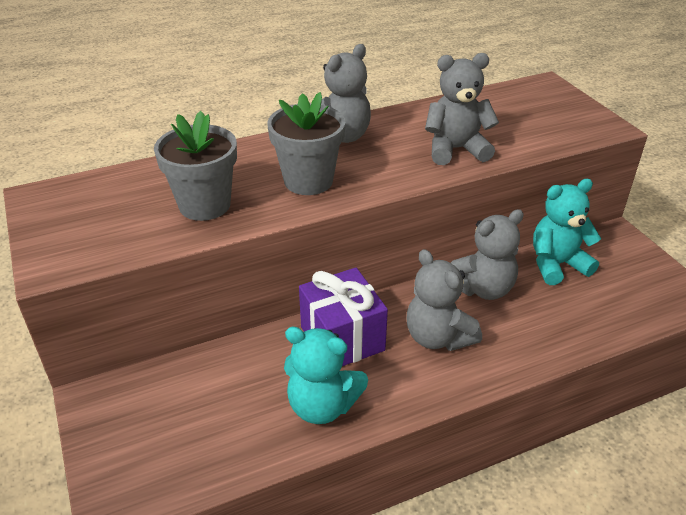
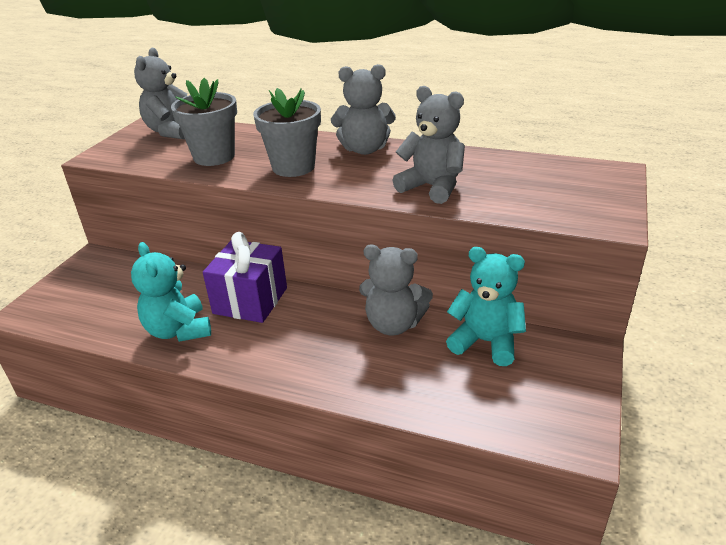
camera: 45 degrees right, 5 degrees down
grey teddy bear [406,249,482,351] -> grey teddy bear moved to [134,48,187,139]

